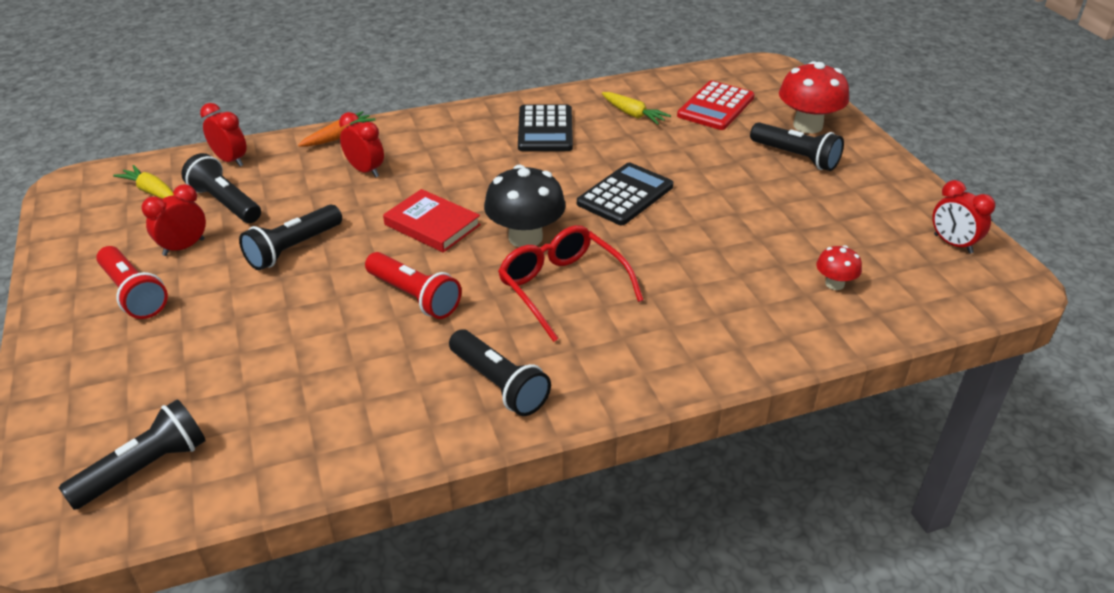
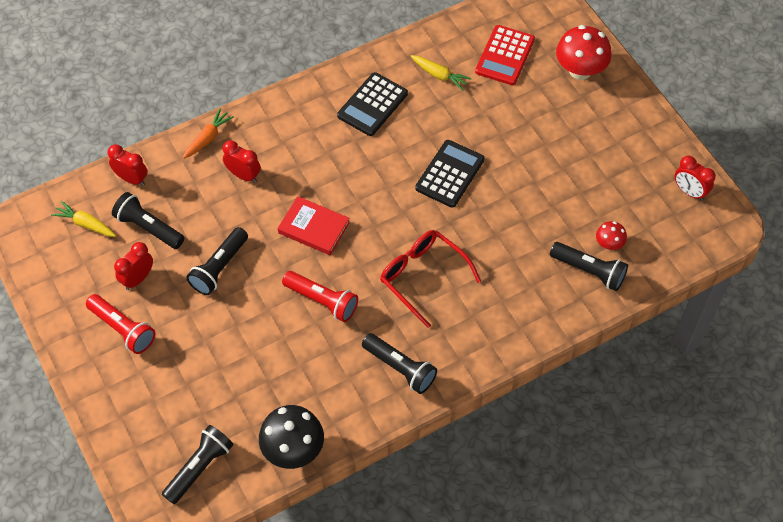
camera: 10 degrees left, 20 degrees up
black mushroom [484,165,566,247] -> black mushroom moved to [259,405,324,469]
black calculator [518,105,573,151] -> black calculator turned 45 degrees clockwise [337,72,408,136]
black flashlight [750,122,844,171] -> black flashlight moved to [550,242,628,291]

